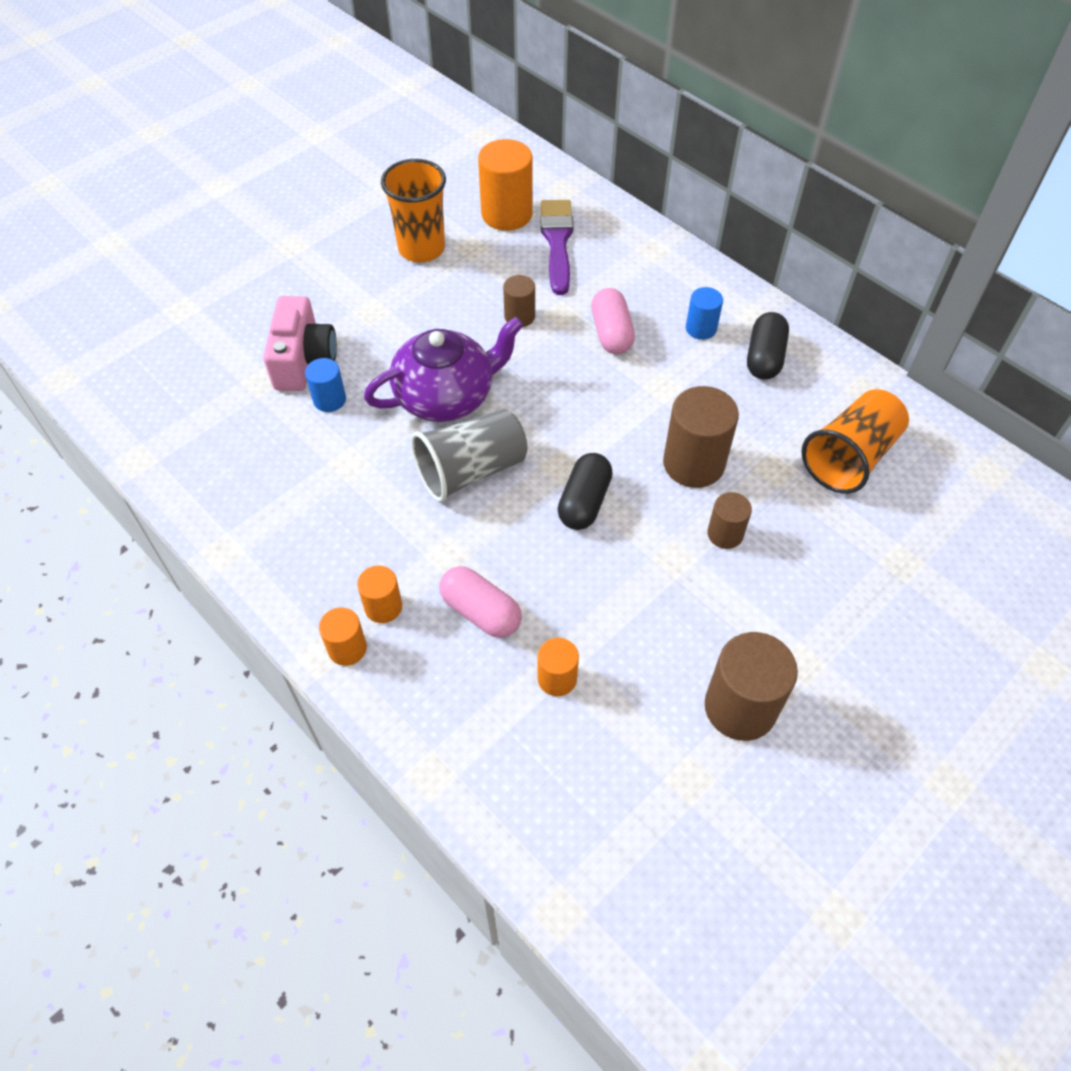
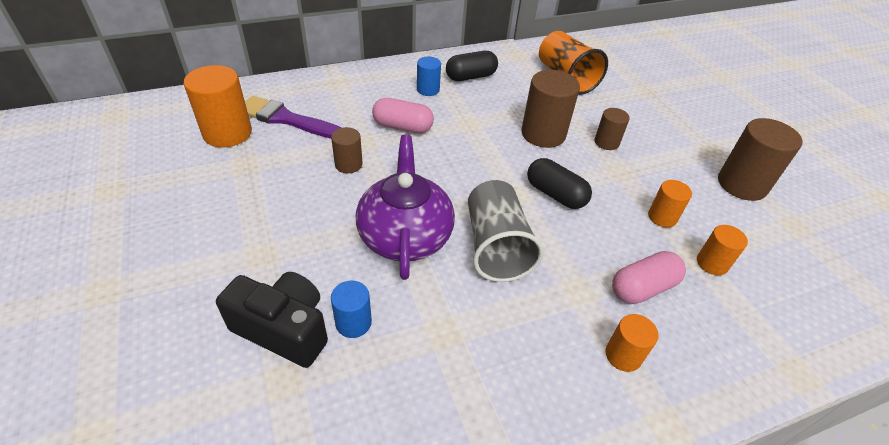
camera: 70 degrees left, 10 degrees down
pink camera [263,296,337,391] -> black camera [216,272,328,368]
orange cylinder [319,607,367,666] -> orange cylinder moved to [648,180,692,228]
orange cup [381,159,446,262] -> none
black capsule [747,312,789,380] -> black capsule turned 60 degrees counterclockwise [446,51,498,81]

